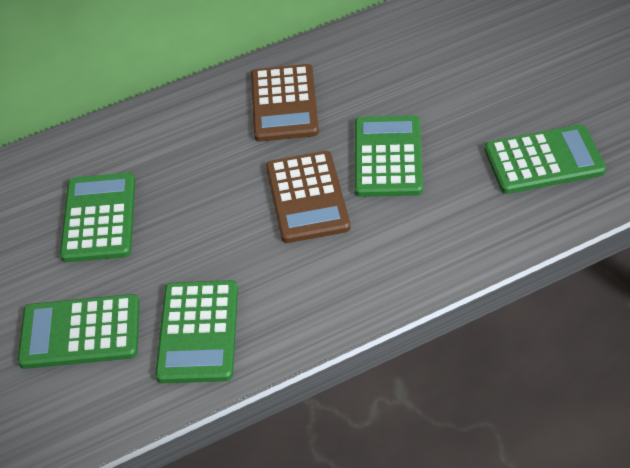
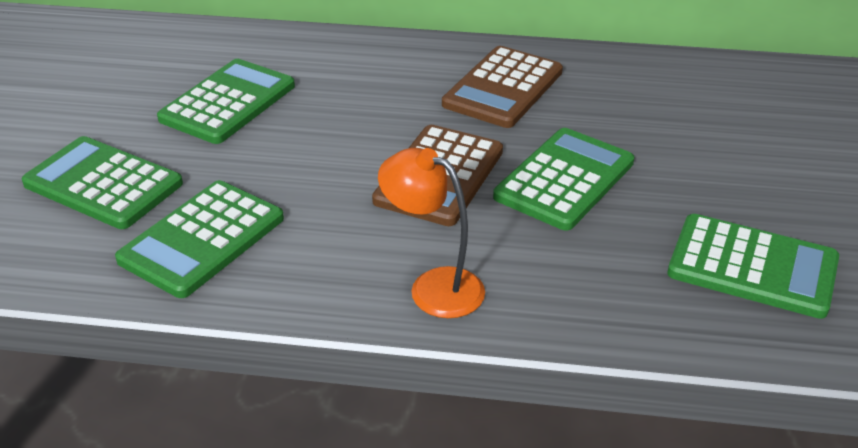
camera: 30 degrees right, 10 degrees down
none -> orange lamp [378,148,485,318]

